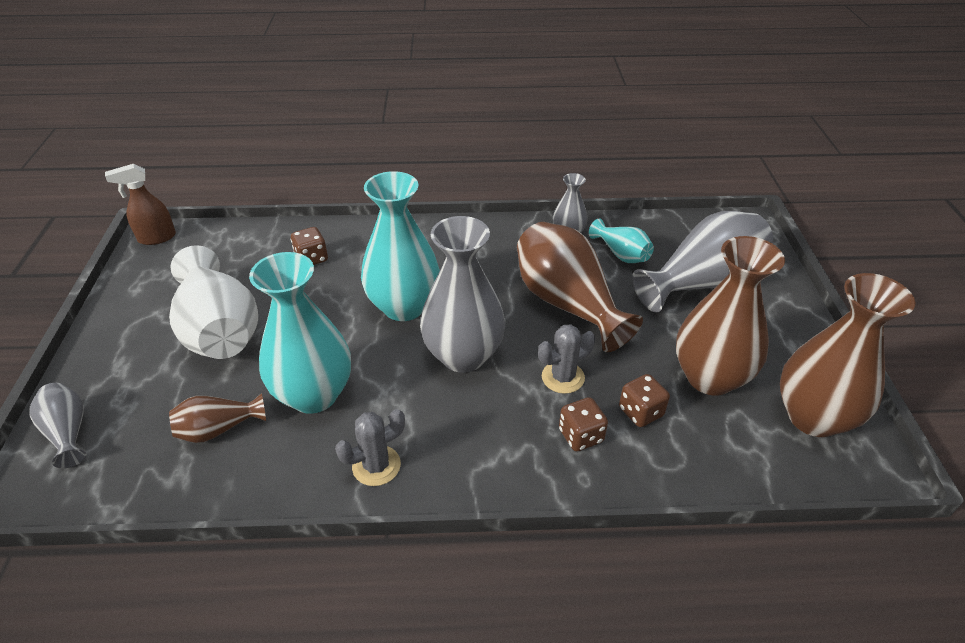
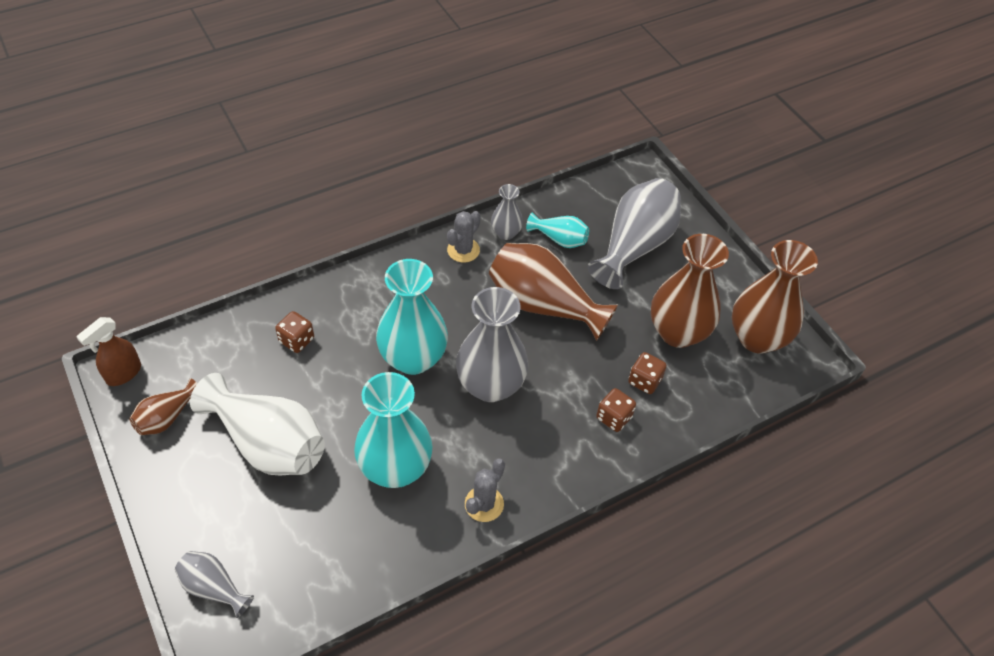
camera: 30 degrees left, 10 degrees up
brown vase [169,393,266,443] -> brown vase moved to [129,378,197,435]
grey cactus [538,324,595,394] -> grey cactus moved to [447,211,481,263]

